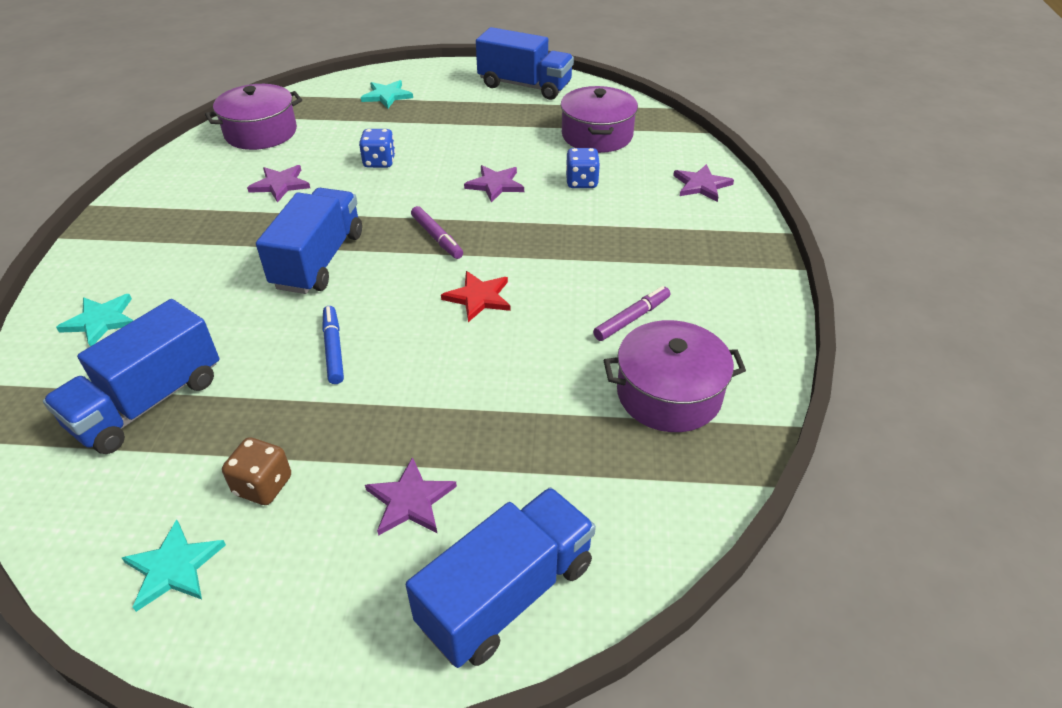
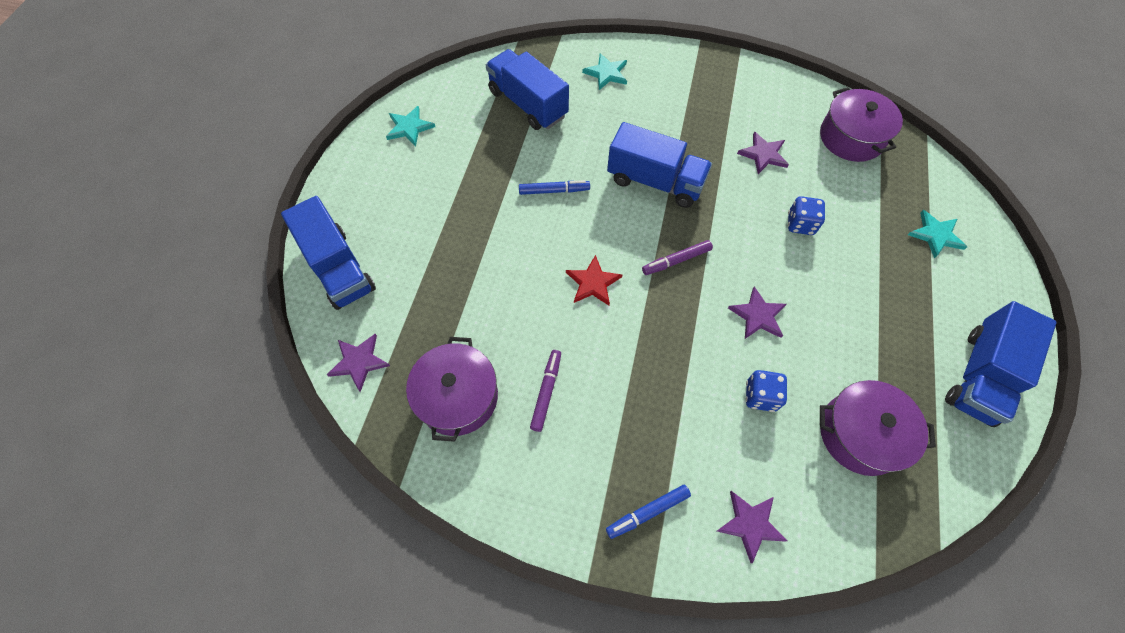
camera: 100 degrees right, 20 degrees up
brown dice [222,437,291,505] -> none
purple star [365,457,457,536] -> purple star moved to [327,334,390,392]
purple marker [593,286,670,341] -> purple marker turned 135 degrees counterclockwise [530,350,561,432]
none -> blue marker [606,485,691,539]

